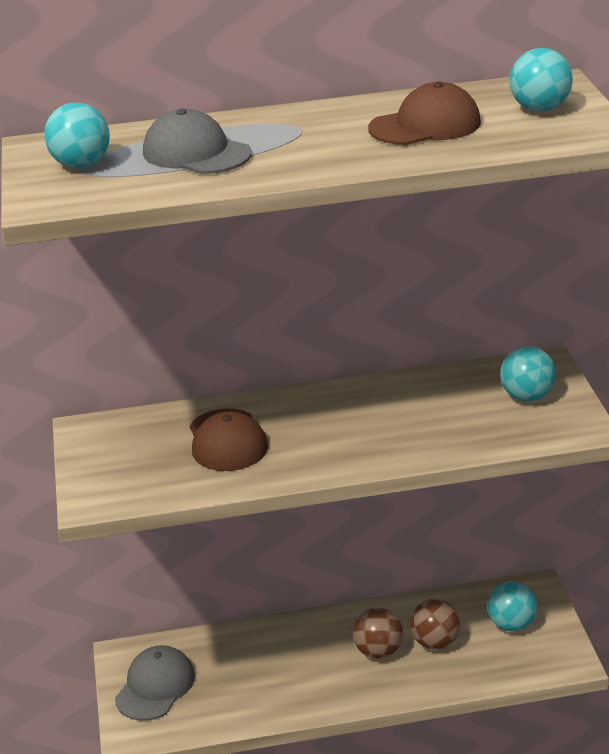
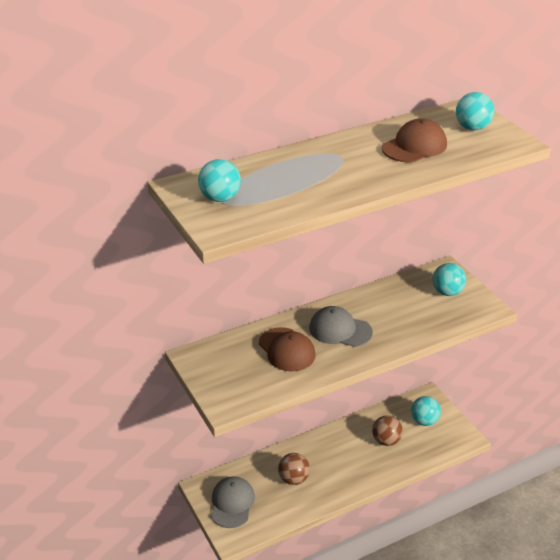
camera: 20 degrees left, 5 degrees up
grey cap [143,109,252,174] -> grey cap moved to [309,306,373,347]
brown ball [353,608,403,659] -> brown ball moved to [278,453,310,485]

